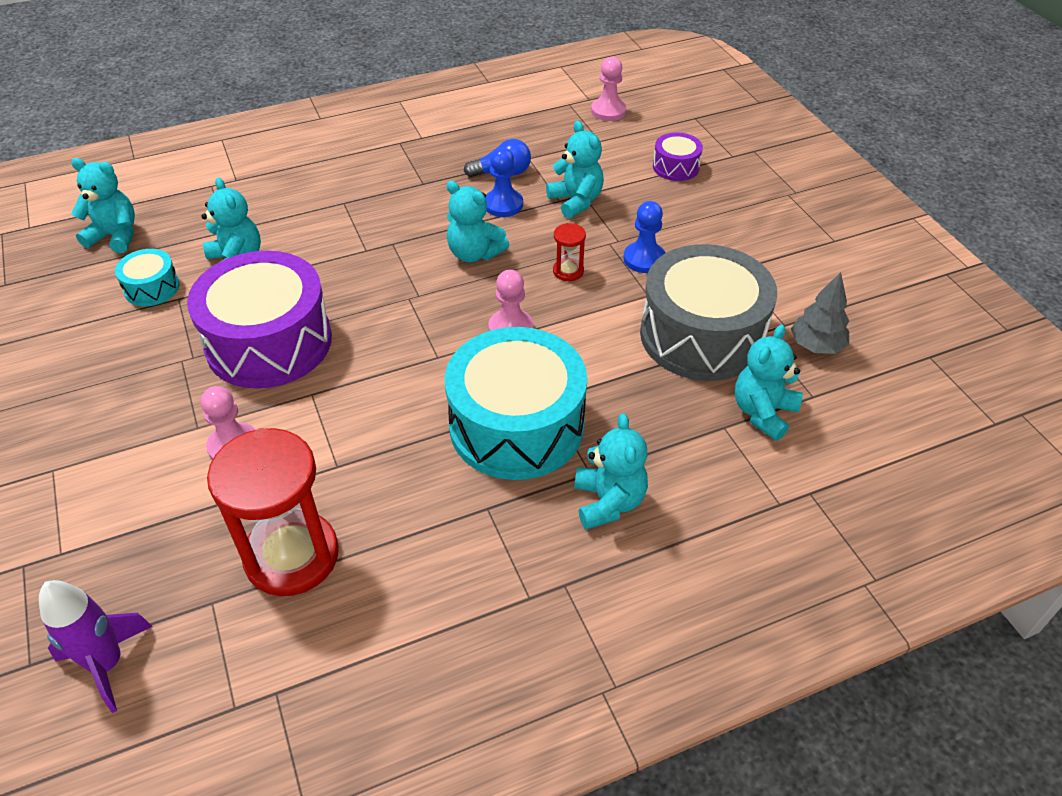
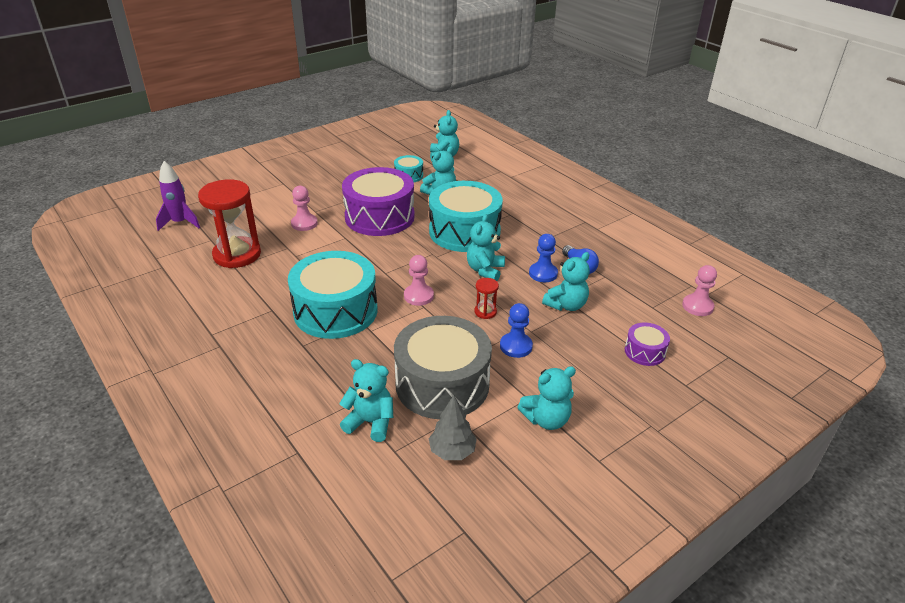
camera: 75 degrees right, 10 degrees down
turquoise teddy bear [574,413,648,530] -> turquoise teddy bear moved to [517,366,576,430]
none -> turquoise drum [429,181,503,252]

